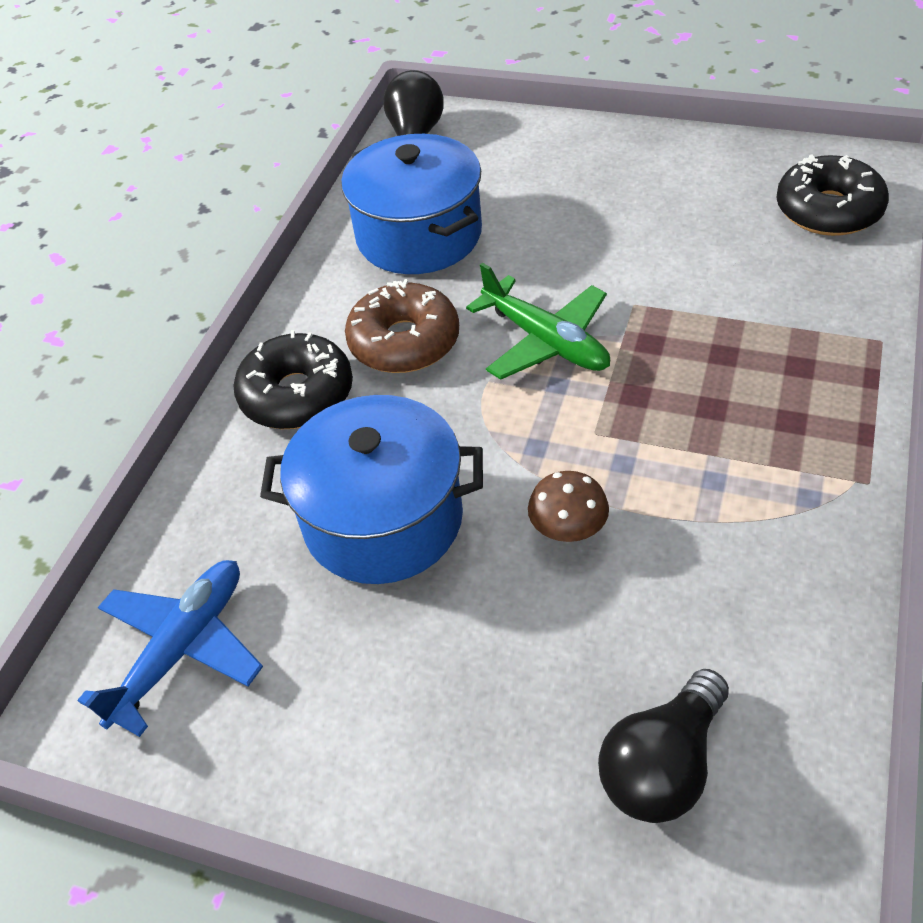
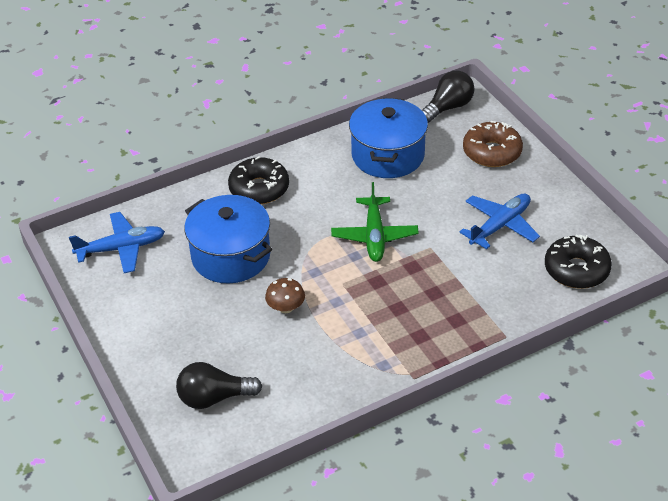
camera: 40 degrees right, 5 degrees down
brown donut [345,279,459,373] -> brown donut moved to [463,121,523,167]
none -> blue plane [459,194,540,249]

